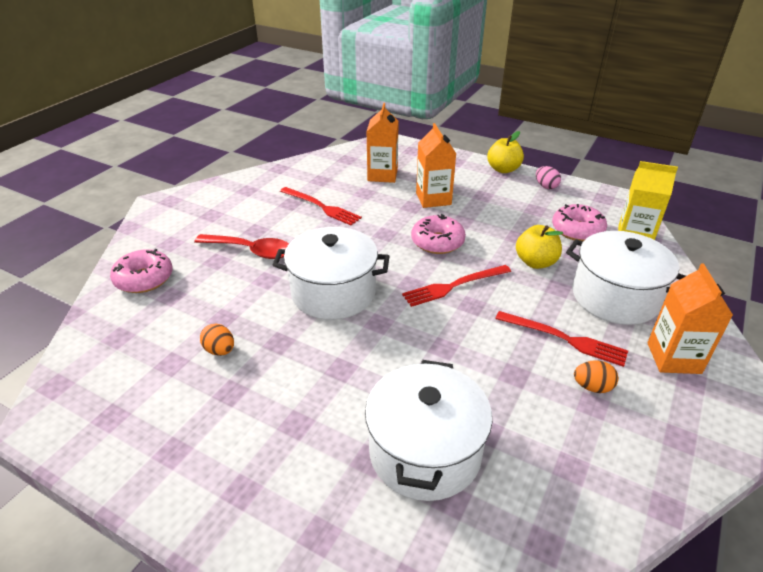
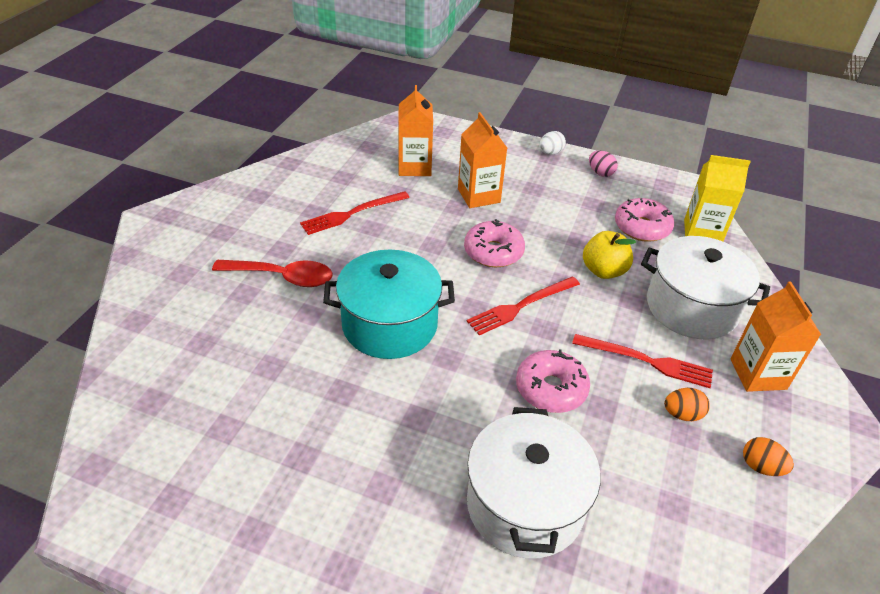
camera: 10 degrees left, 5 degrees up
pink donut [110,249,173,293] -> pink donut moved to [516,349,590,413]
orange egg [200,324,234,356] -> orange egg moved to [743,437,794,476]
white pot [273,227,389,320] -> turquoise pot [323,250,455,359]
red fork [280,187,362,225] -> red fork turned 120 degrees clockwise [300,191,410,235]
yellow apple [487,131,524,173] -> white egg [539,131,566,155]

